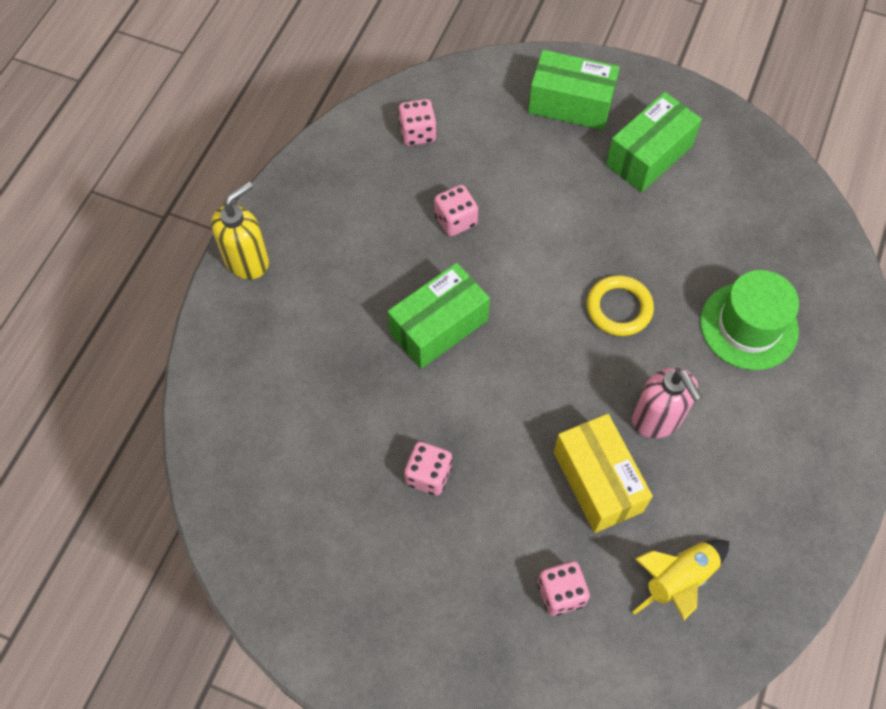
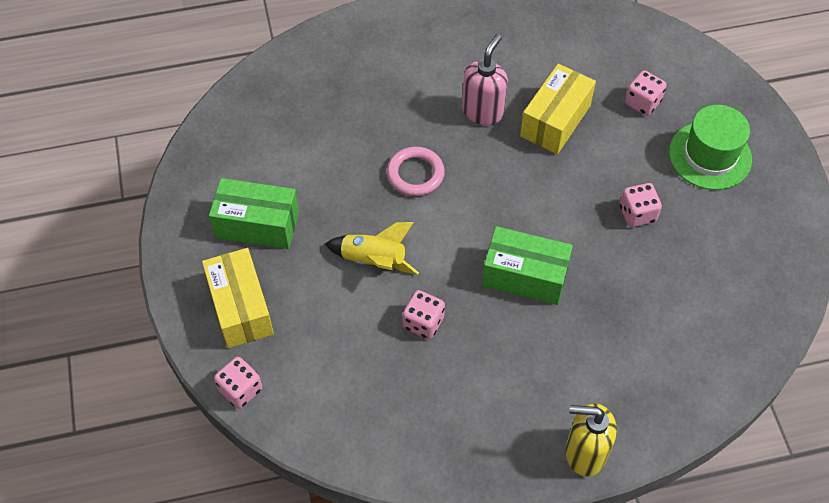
camera: 125 degrees left, 5 degrees down
pink dice [398,99,437,146] -> pink dice moved to [214,357,262,409]
green box [528,50,620,130] -> yellow box [202,248,274,348]
yellow ring [586,275,654,336] -> pink ring [387,147,445,196]
yellow rocket [633,539,729,620] -> yellow rocket moved to [325,222,419,275]
green hat [700,270,799,370] -> green hat moved to [669,105,752,190]

